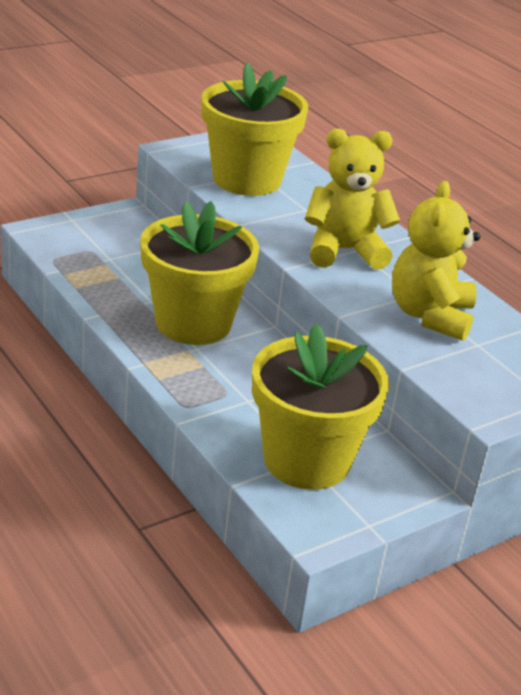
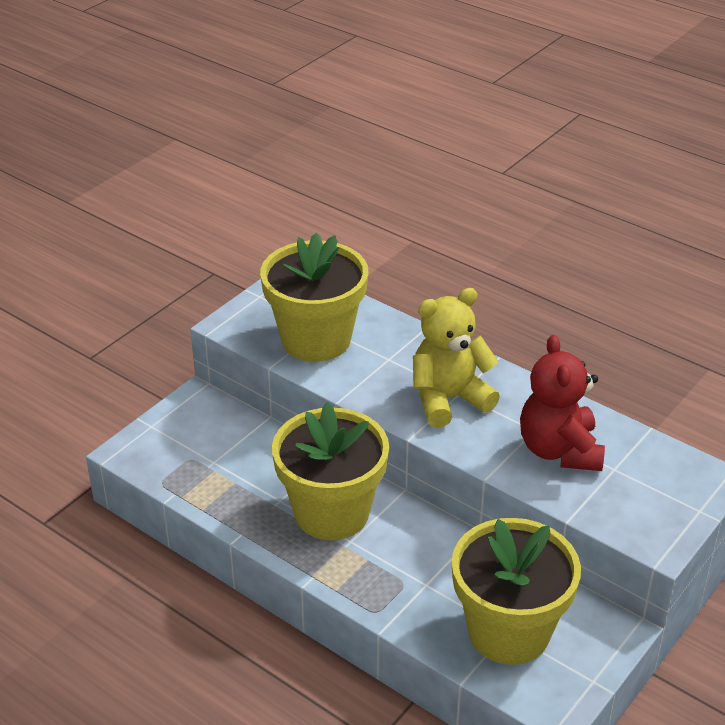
camera: 15 degrees left, 5 degrees up
yellow teddy bear [392,181,480,341] -> red teddy bear [520,335,605,471]

